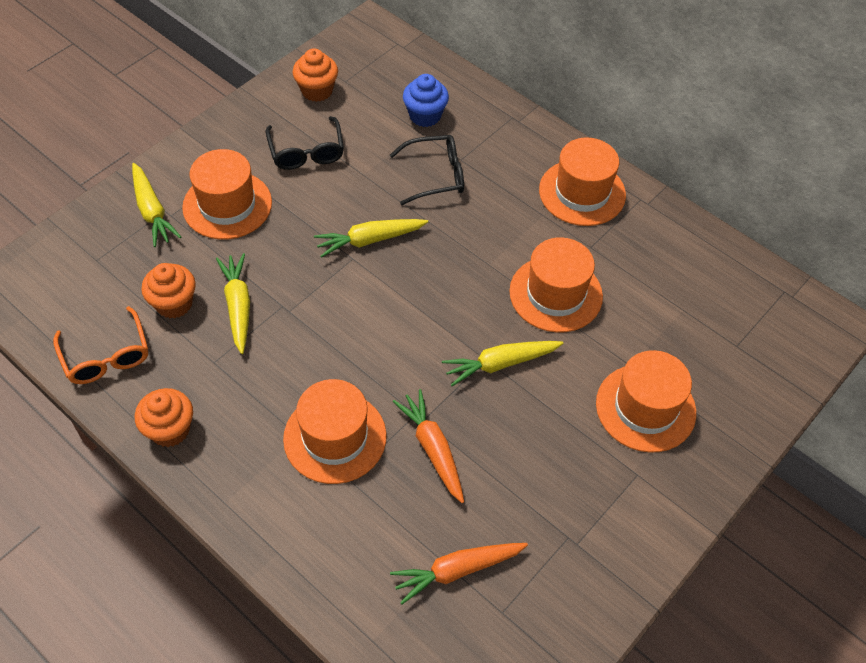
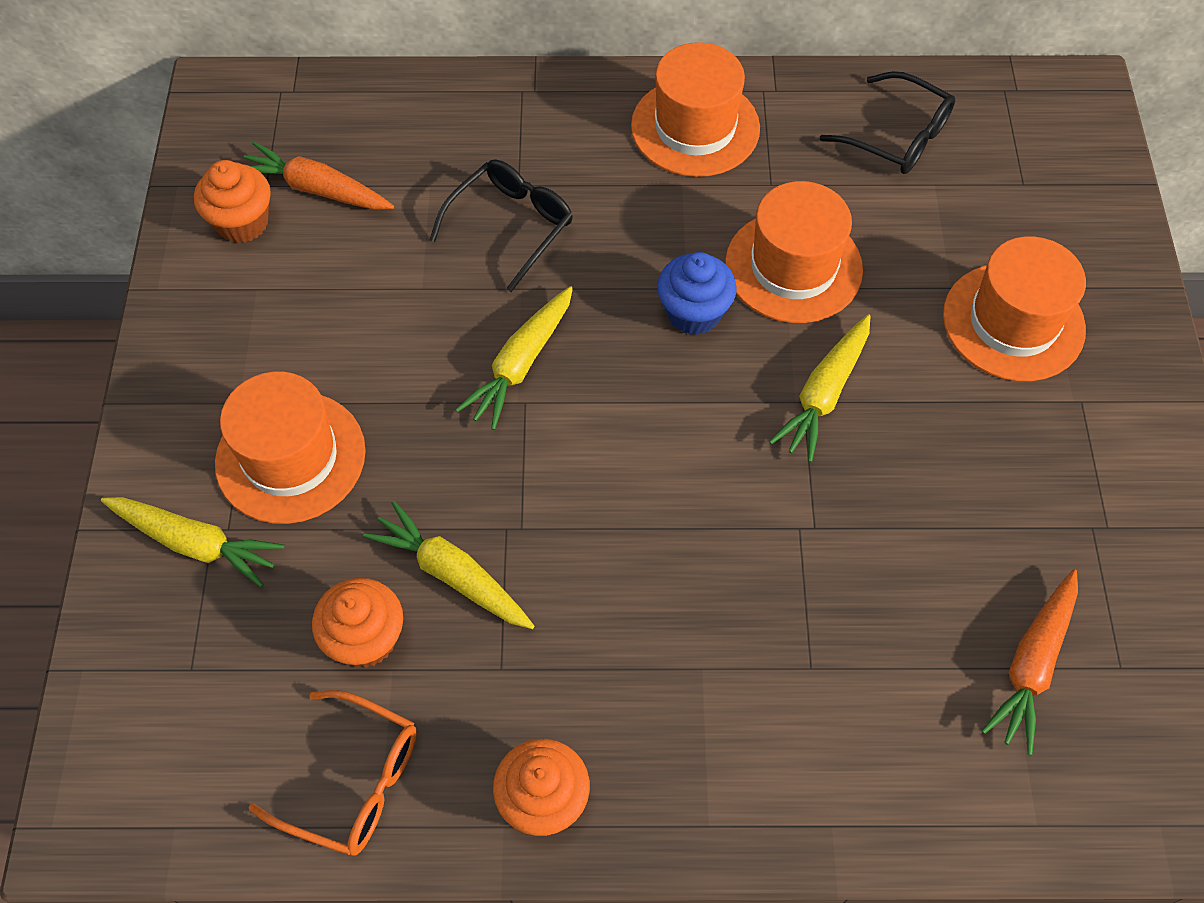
camera: 40 degrees left, 5 degrees up
black glasses [266,116,344,170] -> black glasses moved to [820,71,955,174]
orange hat [283,379,387,484] -> none
orange carrot [393,389,464,503] -> orange carrot moved to [243,142,394,210]
blue cupcake [403,74,449,127] -> blue cupcake moved to [657,252,737,335]

